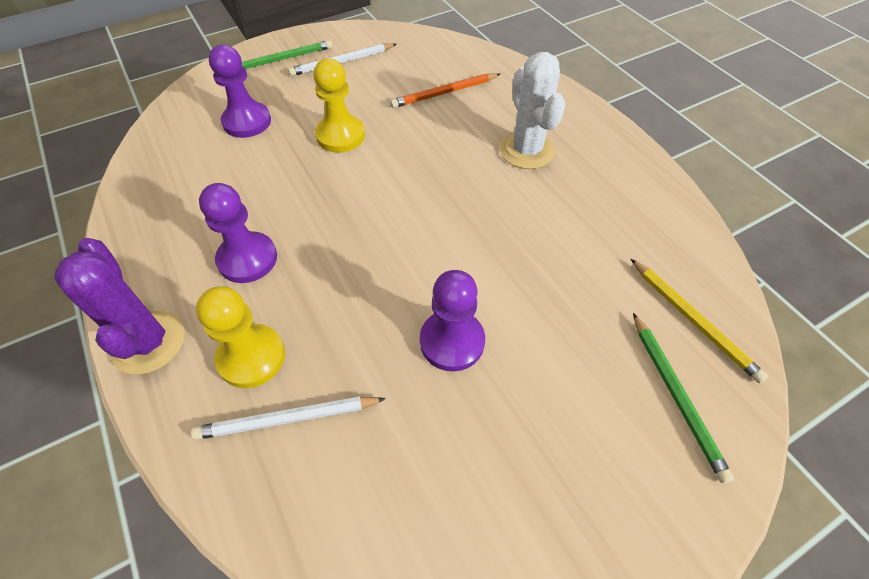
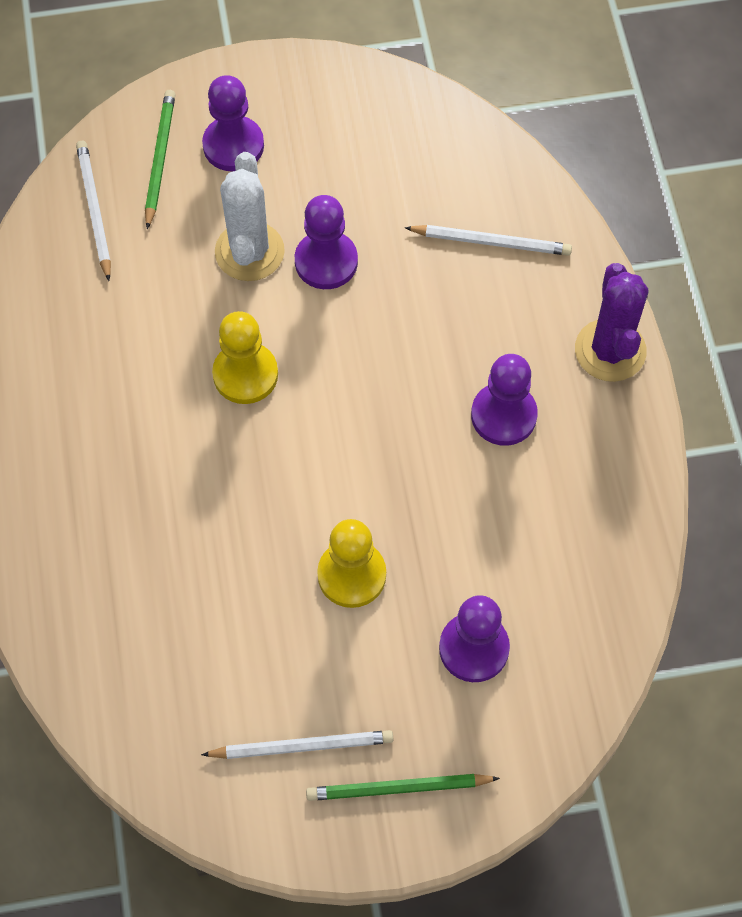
camera: 160 degrees left, 10 degrees up
yellow pawn [196,286,285,388] -> yellow pawn moved to [212,311,278,404]
orange pencil [390,73,500,108] -> none
white cactus [500,52,565,169] -> white cactus moved to [215,152,285,281]
yellow pencil [631,259,768,383] -> white pencil [76,141,111,281]
none -> purple pawn [202,75,264,172]

